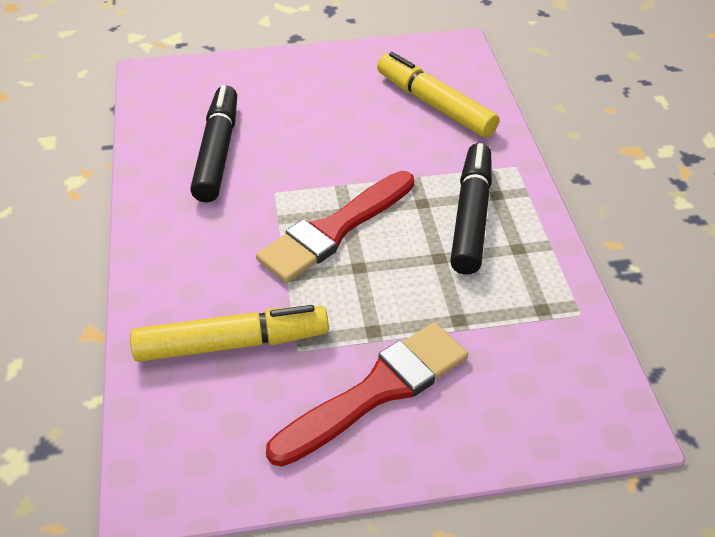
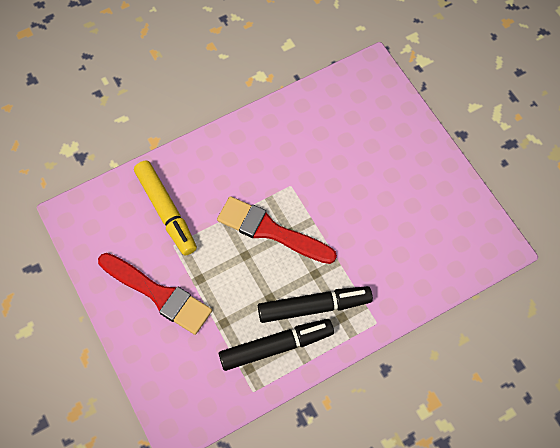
camera: 70 degrees right, 20 degrees up
black marker [190,85,237,202] -> black marker moved to [219,319,334,371]
yellow marker [377,52,499,138] -> none

